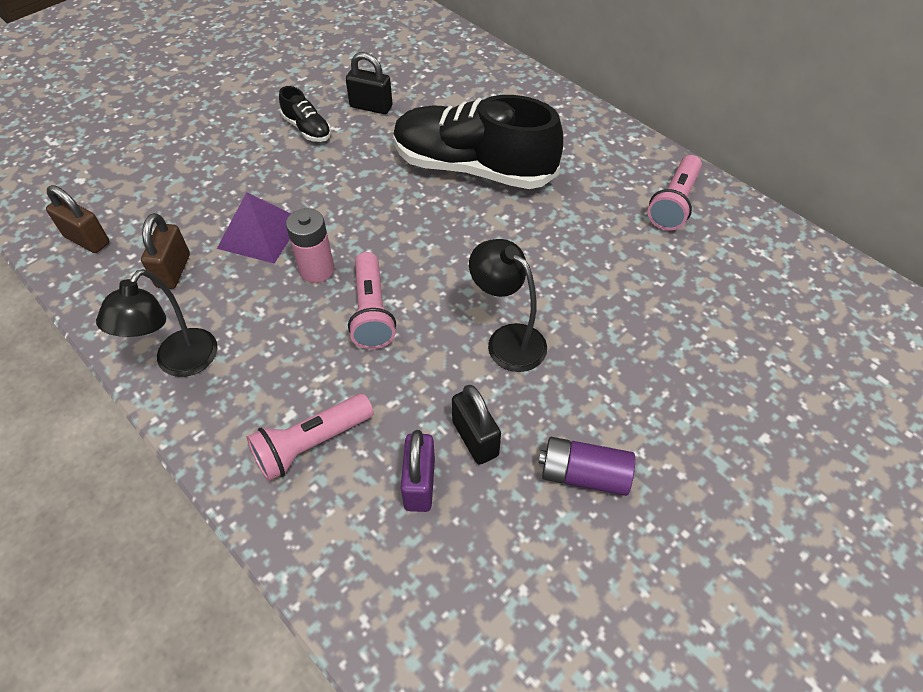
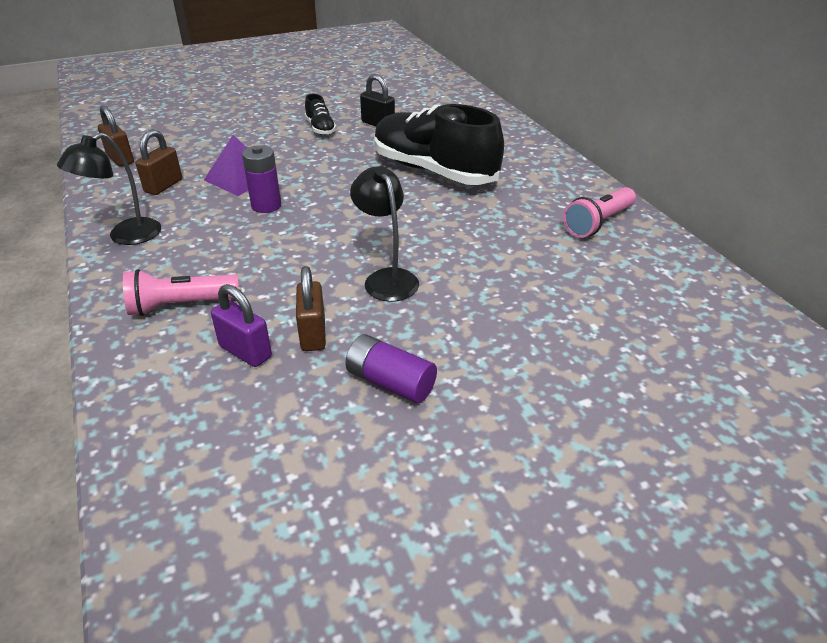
camera: 20 degrees right, 15 degrees down
pink battery [286,208,334,283] -> purple battery [242,145,281,213]
pink flashlight [348,252,396,349] -> none
purple padlock [401,430,435,512] -> purple padlock turned 75 degrees counterclockwise [211,284,272,367]
black padlock [452,385,501,465] -> brown padlock [296,266,326,351]

